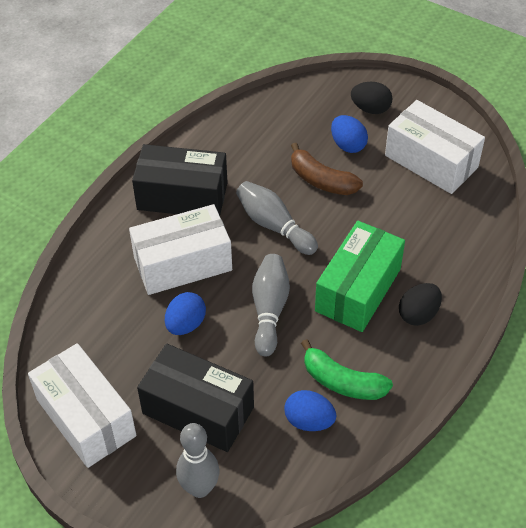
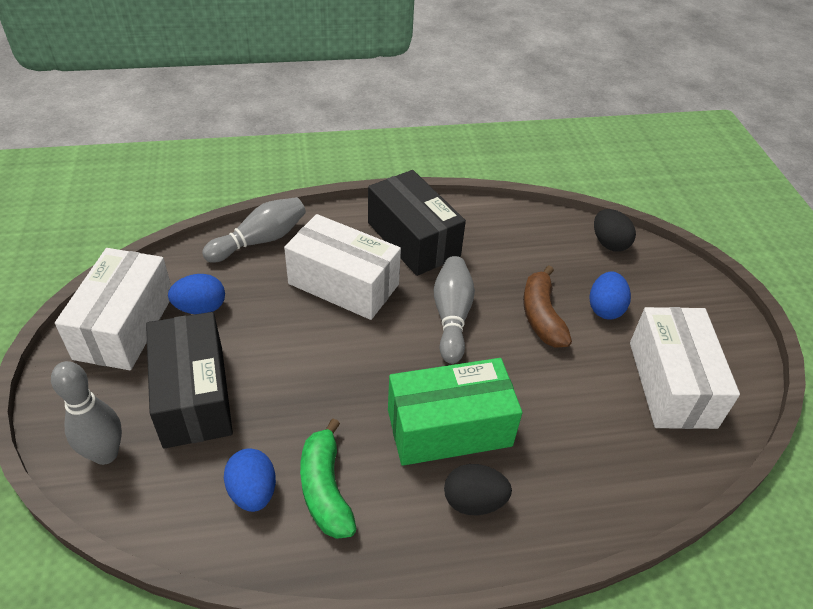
camera: 45 degrees right, 5 degrees down
blue egg [165,292,206,335] -> blue egg moved to [168,274,225,314]
grey bowling pin [252,254,290,357] -> grey bowling pin moved to [202,197,306,263]
black egg [351,82,393,114] -> black egg moved to [594,209,636,252]

